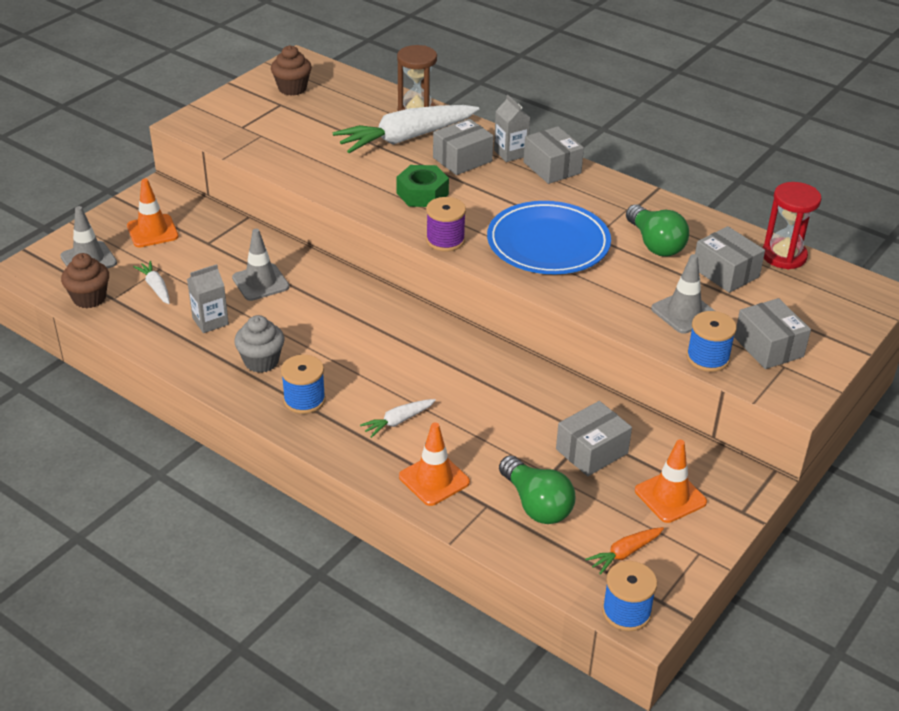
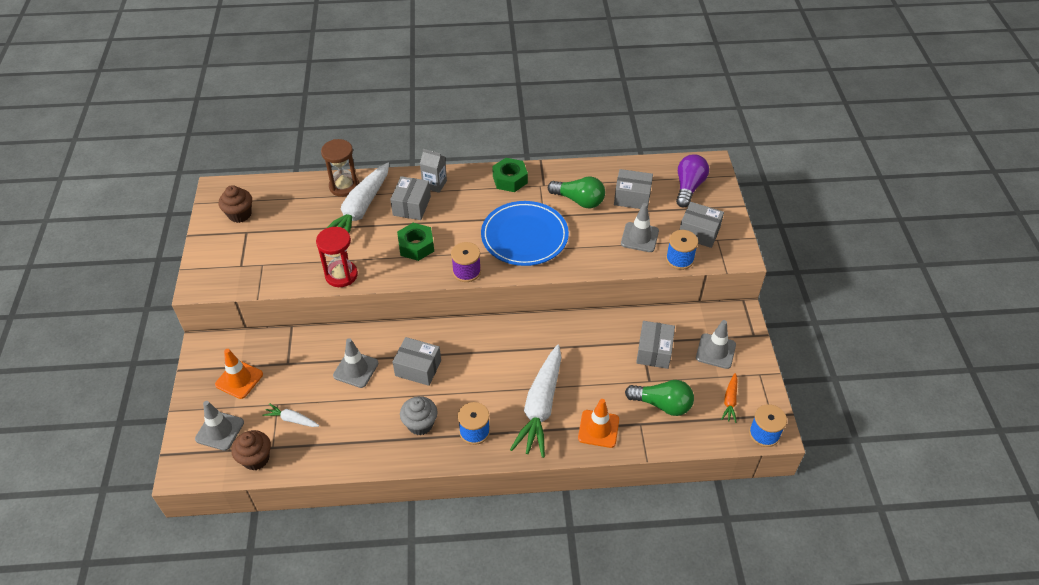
camera: 40 degrees left, 10 degrees up
grey carton [187,264,229,333] -> none
white carrot [360,399,436,438] -> white carrot [510,345,561,458], size x2.23
grey box [523,126,584,184] -> grey box moved to [393,337,441,386]
orange traffic cone [635,440,707,523] -> grey traffic cone [696,320,736,369]
red hourglass [763,182,822,269] -> red hourglass moved to [316,227,358,287]
none -> green nut [492,158,528,192]
none -> purple light bulb [676,154,709,207]

